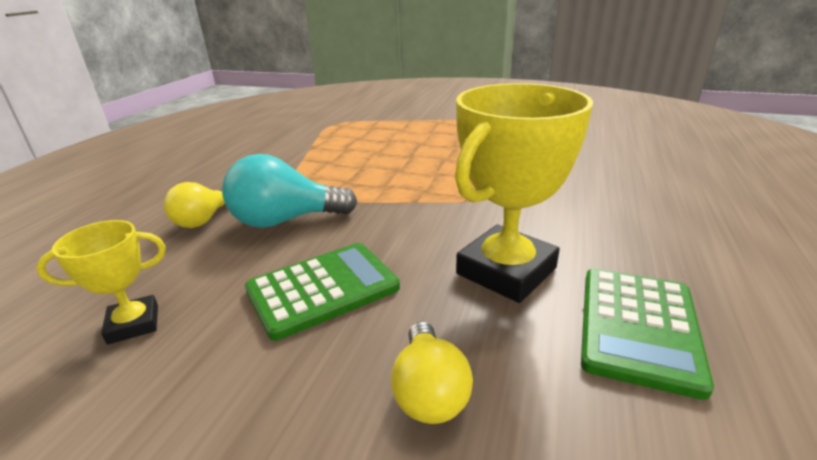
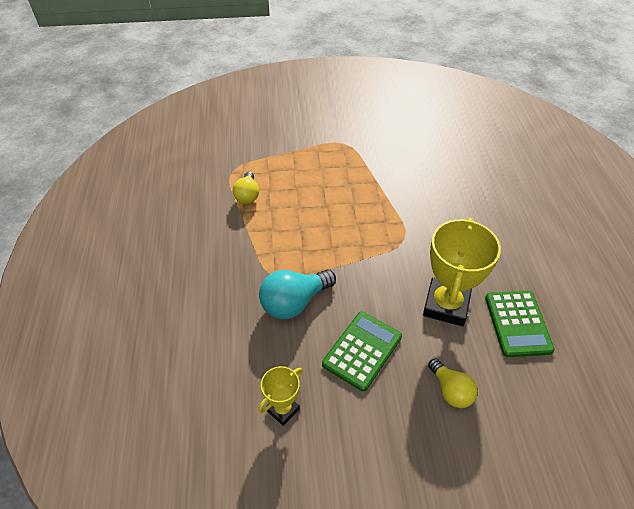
camera: 25 degrees left, 20 degrees up
yellow light bulb [164,182,225,228] -> yellow light bulb moved to [233,172,259,204]

